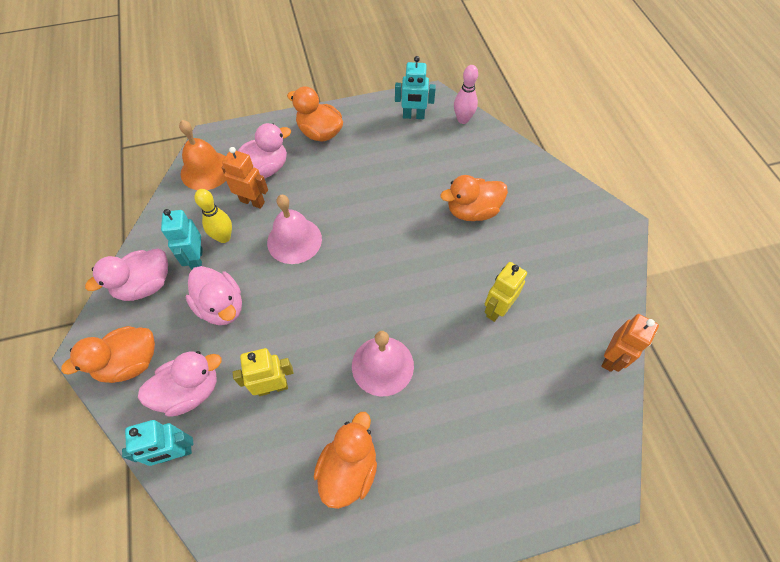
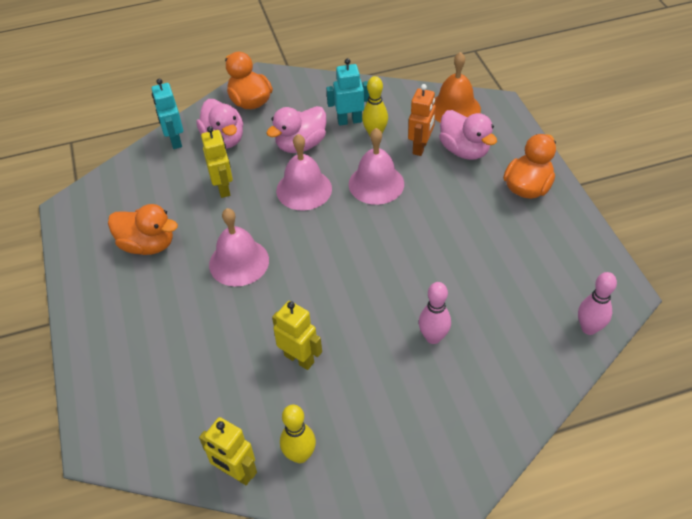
camera: 90 degrees right, 10 degrees down
pink duck [85,249,168,301] -> none
turquoise robot [395,56,436,119] -> none
orange duck [440,175,508,221] -> pink bowling pin [419,282,451,344]
orange robot [601,314,659,372] -> yellow robot [199,417,257,485]
none -> pink bell [276,134,332,210]
none -> yellow bowling pin [280,405,316,463]

